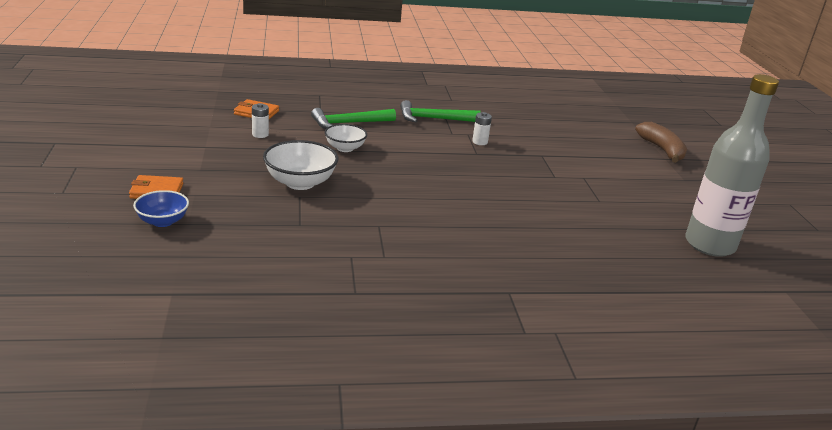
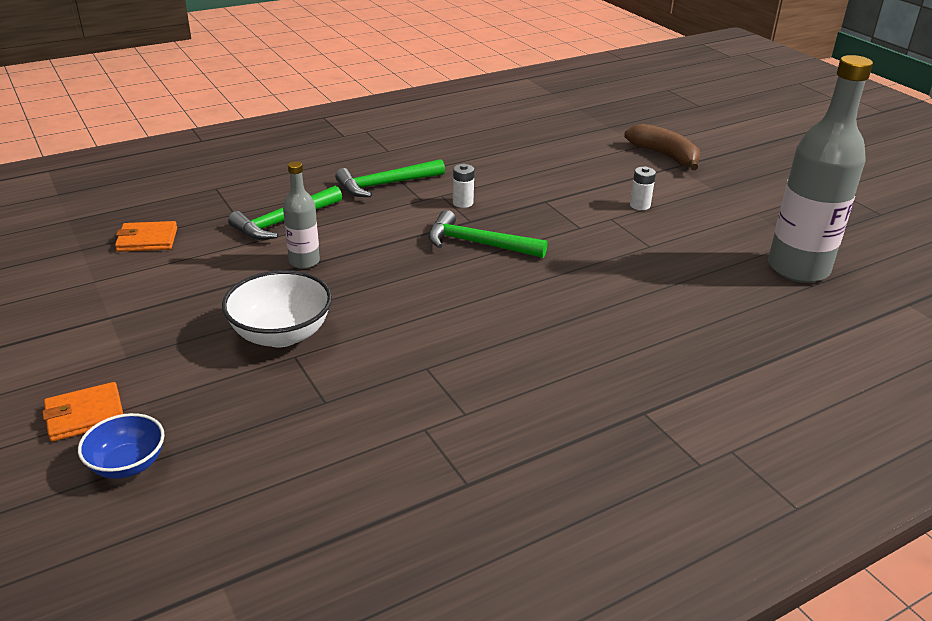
camera: 20 degrees left, 5 degrees up
white battery [252,103,269,138] -> white battery moved to [630,166,656,210]
white bowl [325,124,367,152] -> grey bottle [283,161,320,269]
none -> green hammer [428,210,548,258]

